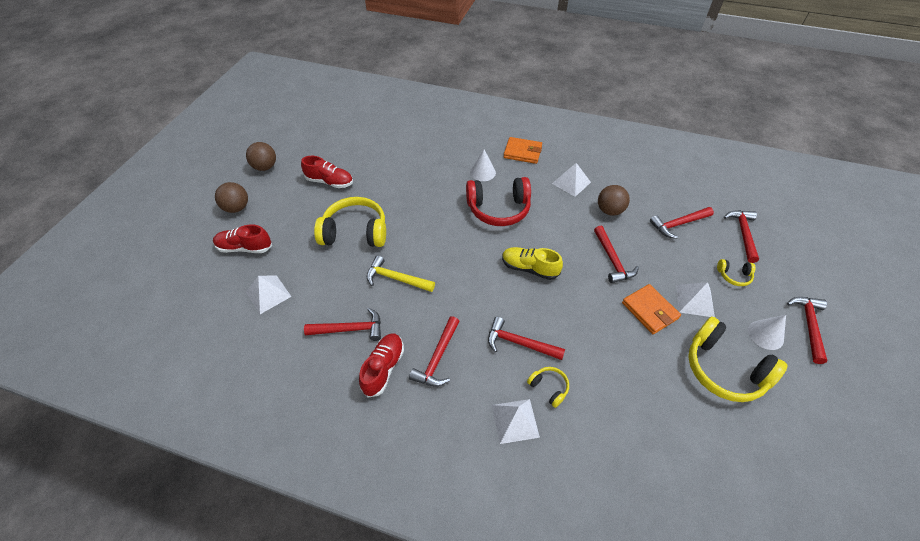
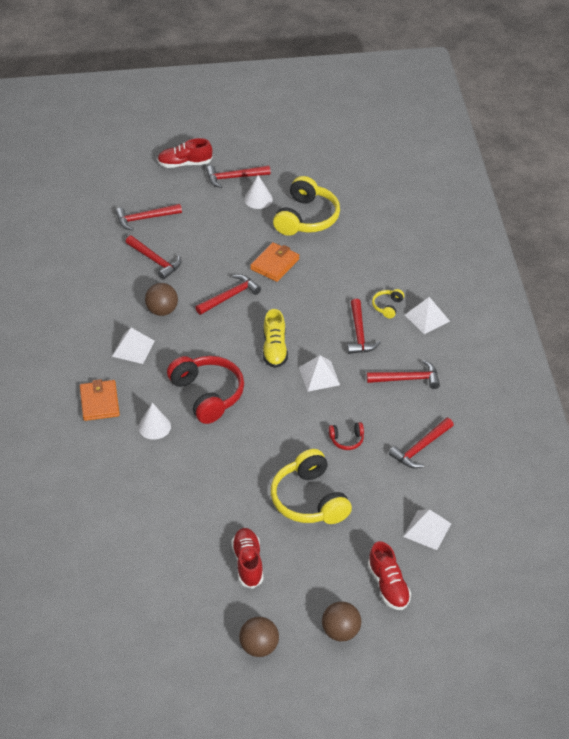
camera: 115 degrees left, 5 degrees down
red hammer [304,308,381,341] -> red hammer turned 105 degrees counterclockwise [389,418,454,468]
red shoe [359,333,404,397] -> red shoe moved to [157,138,213,168]
yellow hammer [367,255,435,292] -> red headphones [329,422,364,450]
white pyramid [676,282,715,317] -> white pyramid moved to [299,355,340,392]
yellow headphones [717,259,755,286] -> none

